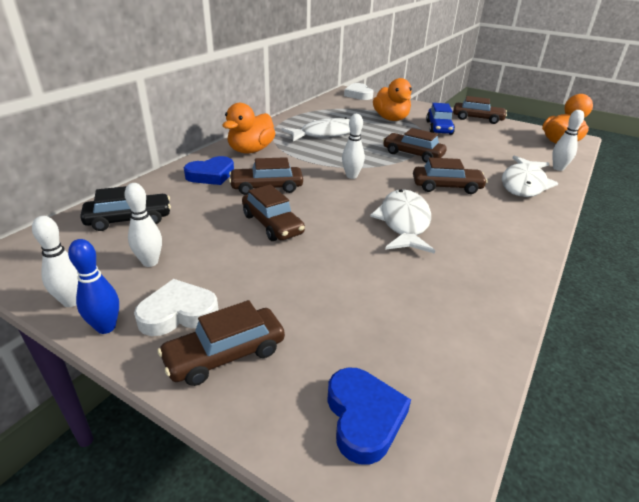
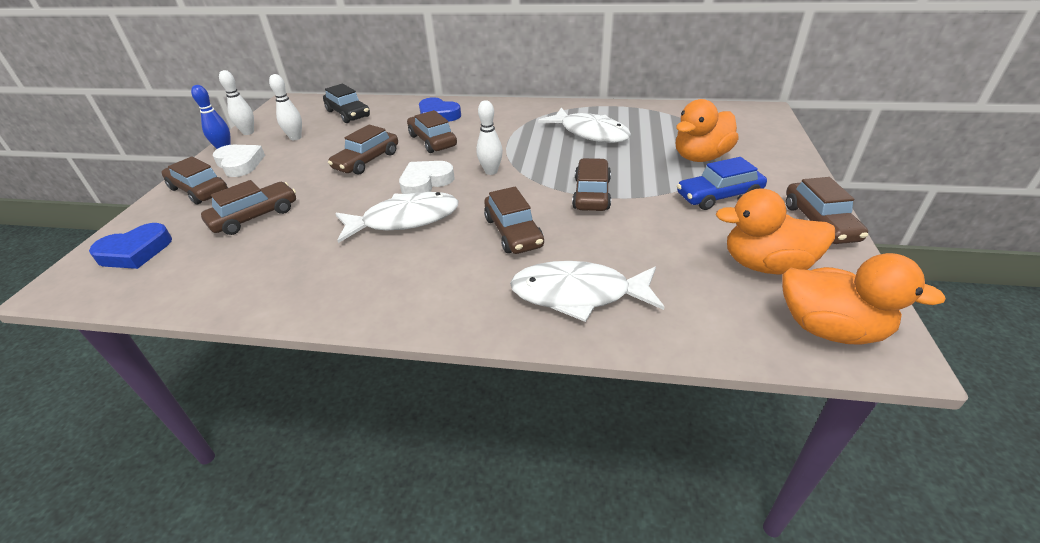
camera: 70 degrees right, 5 degrees up
orange duck [223,103,275,153] -> orange duck moved to [716,188,835,274]
white heart [344,83,373,100] -> white heart moved to [399,161,455,194]
white bowling pin [552,110,584,171] -> none
none -> brown car [201,180,296,235]

